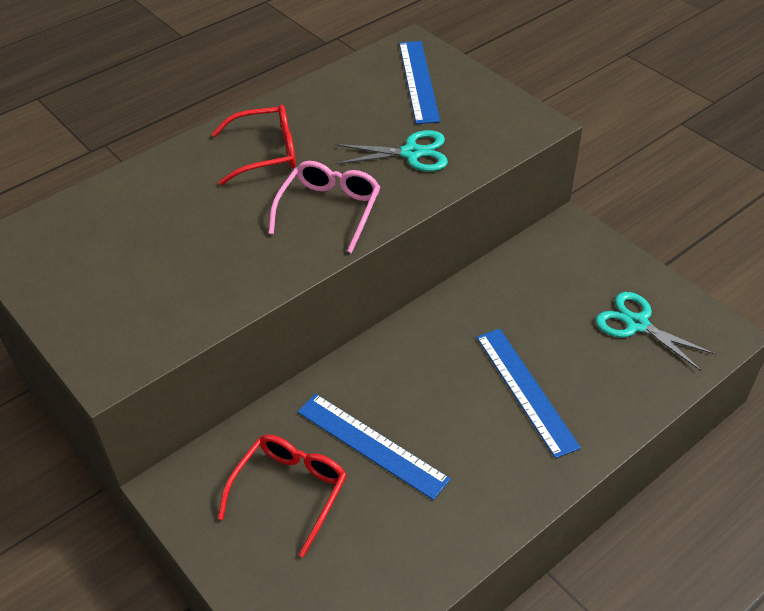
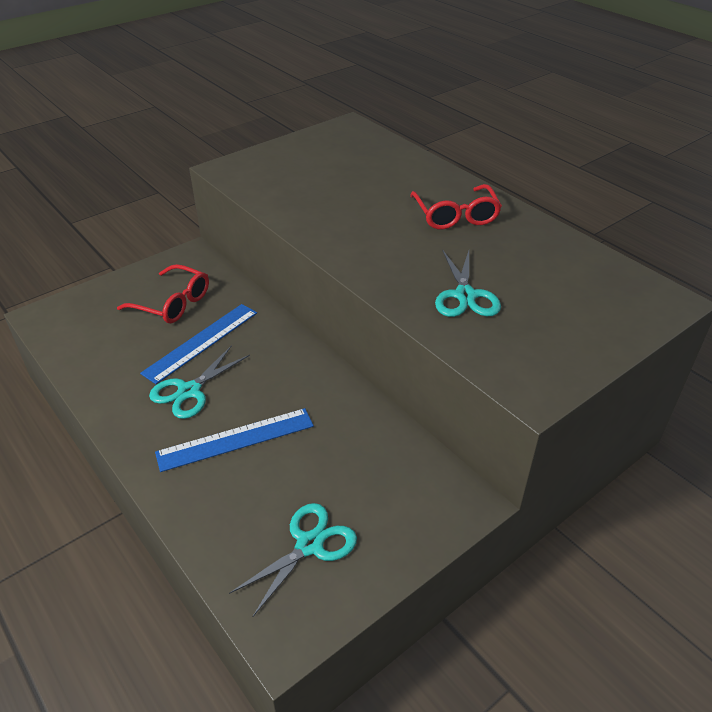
camera: 90 degrees right, 5 degrees down
pink glasses [268,161,380,253] -> none
blue ruler [399,41,440,124] -> none
none -> turquoise scissors [149,345,250,419]

